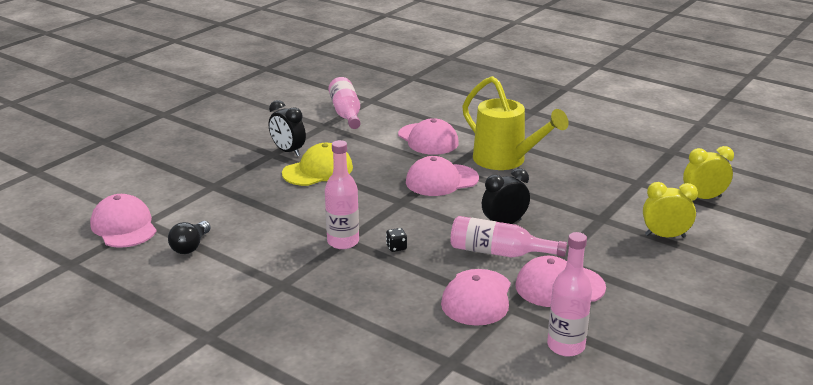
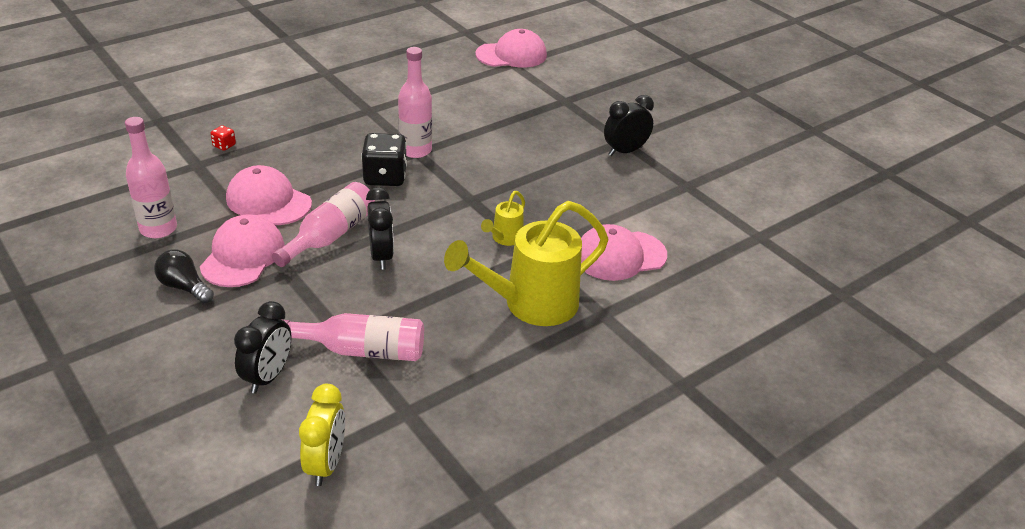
camera: 105 degrees right, 10 degrees up
black light bulb [168,221,211,254] -> black light bulb moved to [154,249,214,303]
yellow cap [282,143,353,186] -> none
pink bottle [328,77,360,129] -> pink bottle moved to [283,313,424,361]
black dice [386,228,407,252] -> black dice [361,133,407,186], size x2.21
pink cap [406,156,479,196] -> yellow watering can [481,191,525,246]
yellow clock [643,182,698,238] -> black clock [234,301,292,394]
none -> red dice [210,125,236,151]

